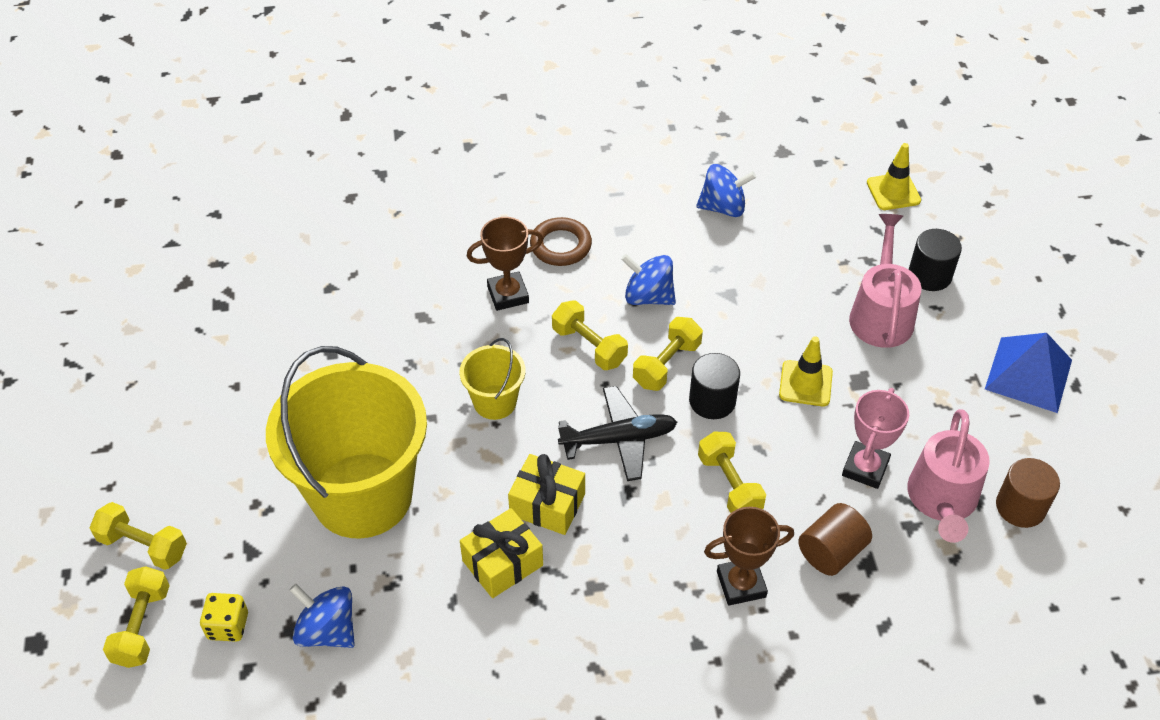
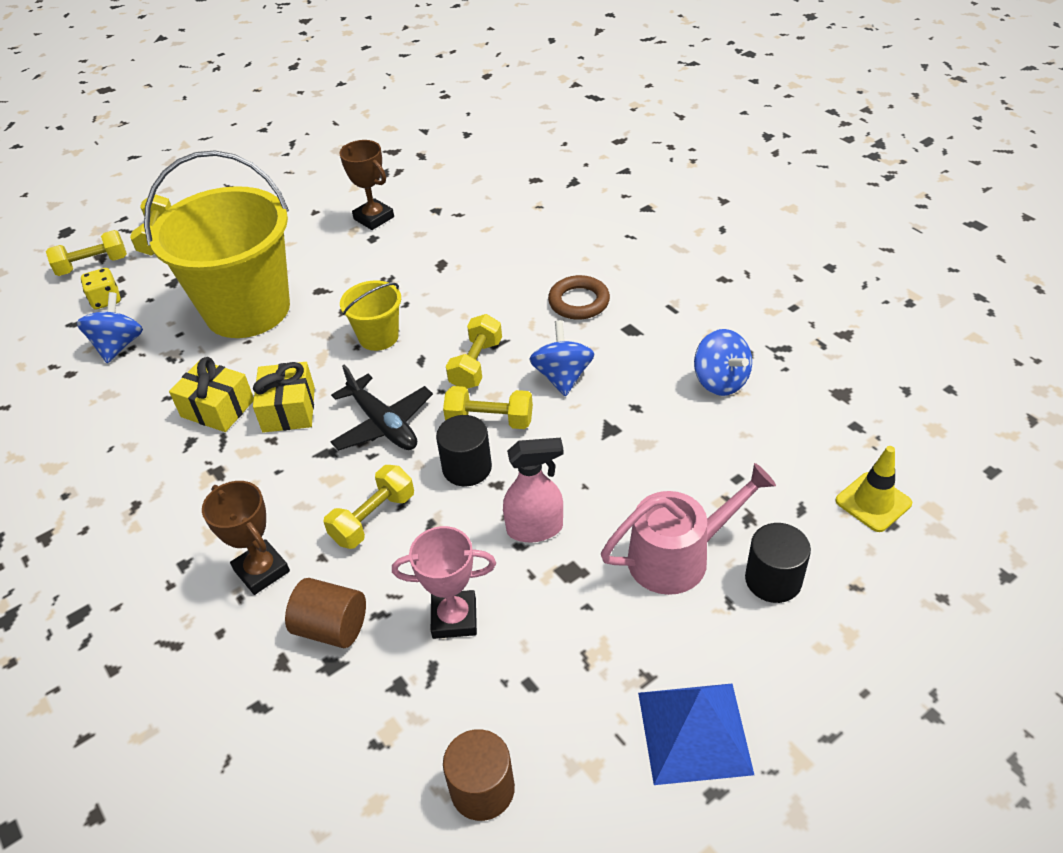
camera: 65 degrees right, 5 degrees down
brown trophy [467,217,543,311] -> brown trophy moved to [339,140,394,230]
yellow traffic cone [779,337,833,407] -> pink spray bottle [503,438,564,542]
pink watering can [907,409,990,543] -> none

